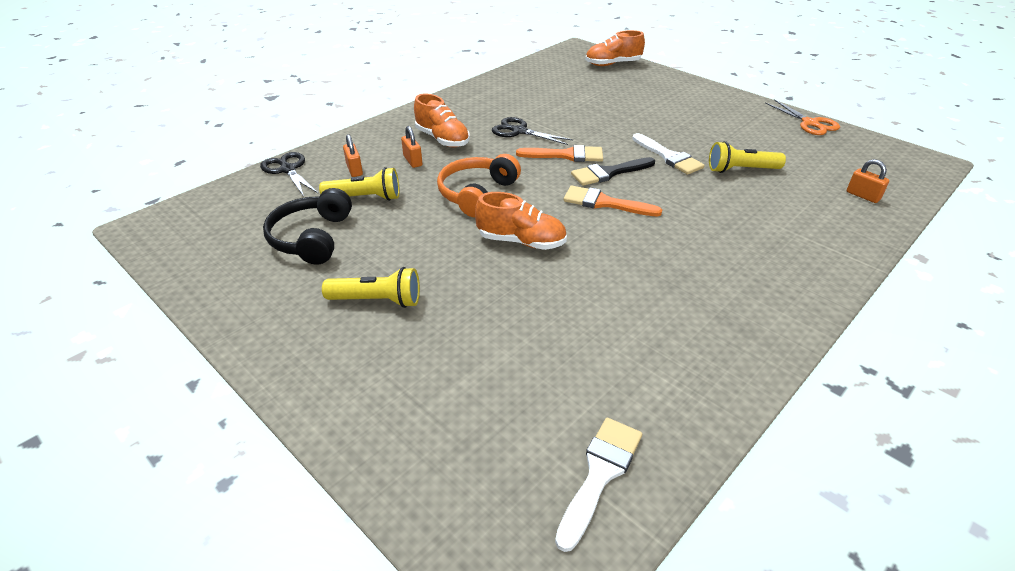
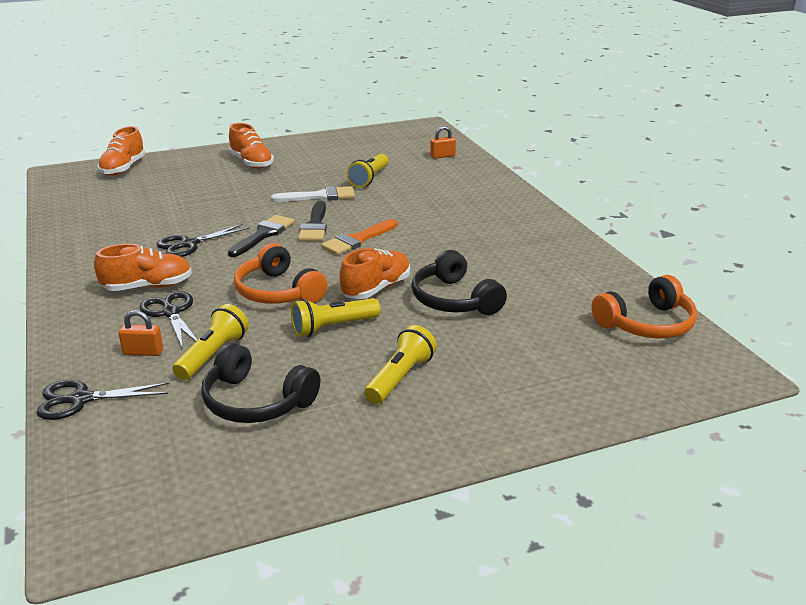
camera: 65 degrees left, 10 degrees down
orange padlock [401,126,422,168] -> black scissors [140,291,197,347]
orange brush [516,145,603,162] -> black brush [228,215,295,257]
white brush [555,418,642,552] -> orange headphones [592,275,697,339]
orange scissors [765,99,840,135] -> none
none -> orange shoe [229,123,274,169]
none -> yellow flashlight [291,298,381,337]
none -> black headphones [412,250,507,315]

